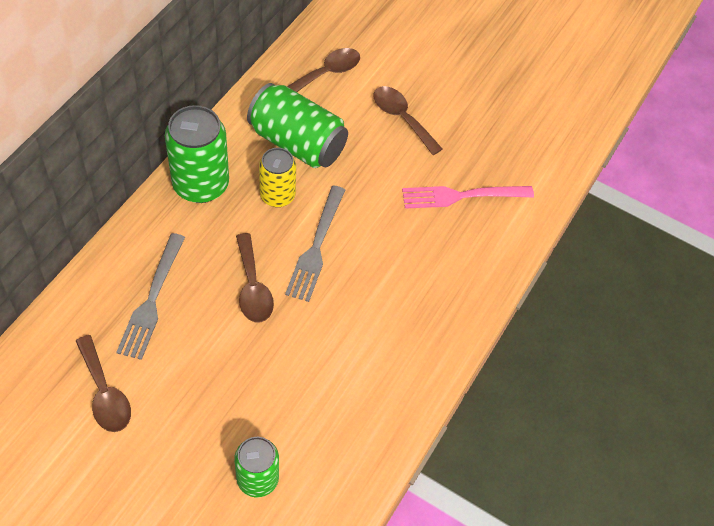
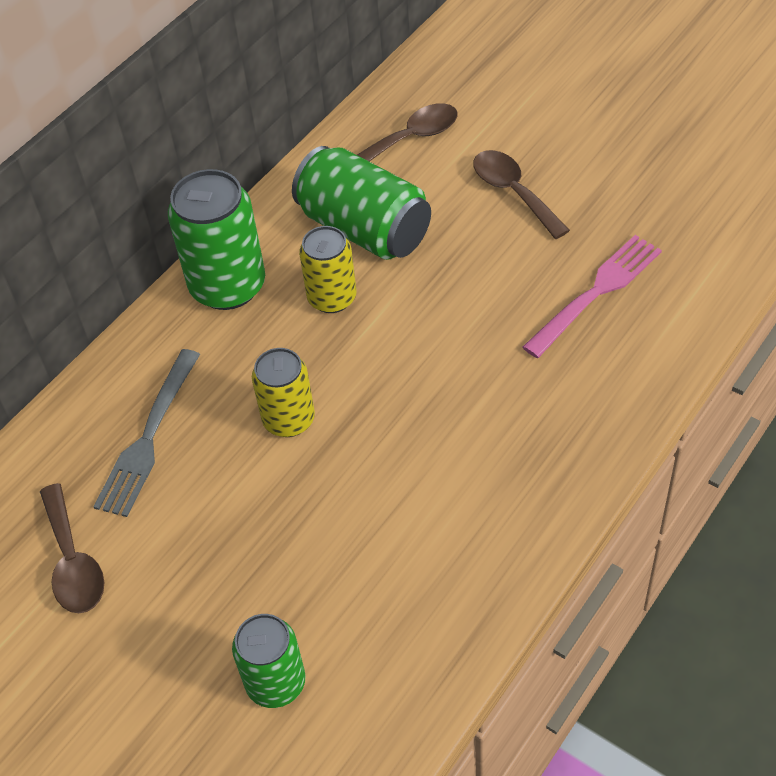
camera: 15 degrees right, 5 degrees down
brown spoon [236,233,274,323] -> yellow can [252,348,315,437]
grey fork [285,186,345,302] -> none
pink fork [402,186,534,209] -> pink fork turned 135 degrees clockwise [522,235,662,358]

